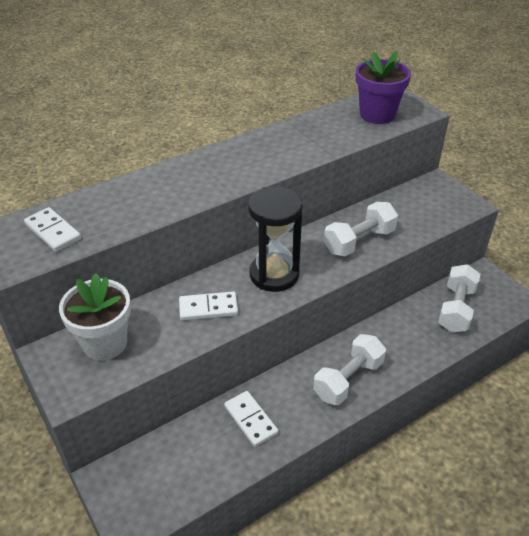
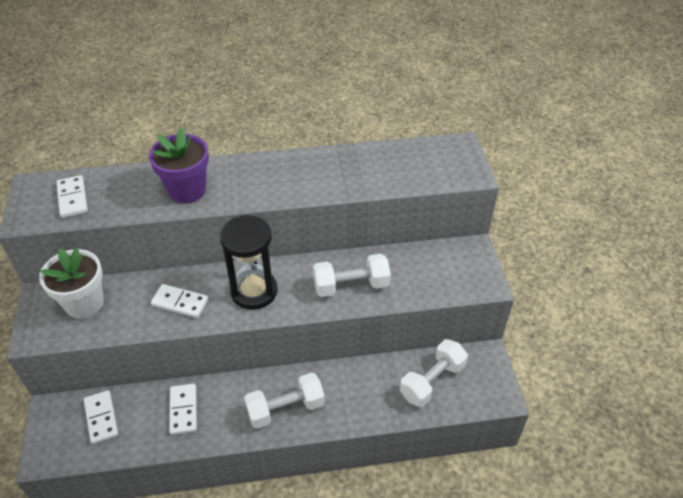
camera: 25 degrees right, 5 degrees up
purple flower pot [356,51,411,124] -> purple flower pot moved to [149,128,209,203]
none -> white domino [84,390,118,444]

